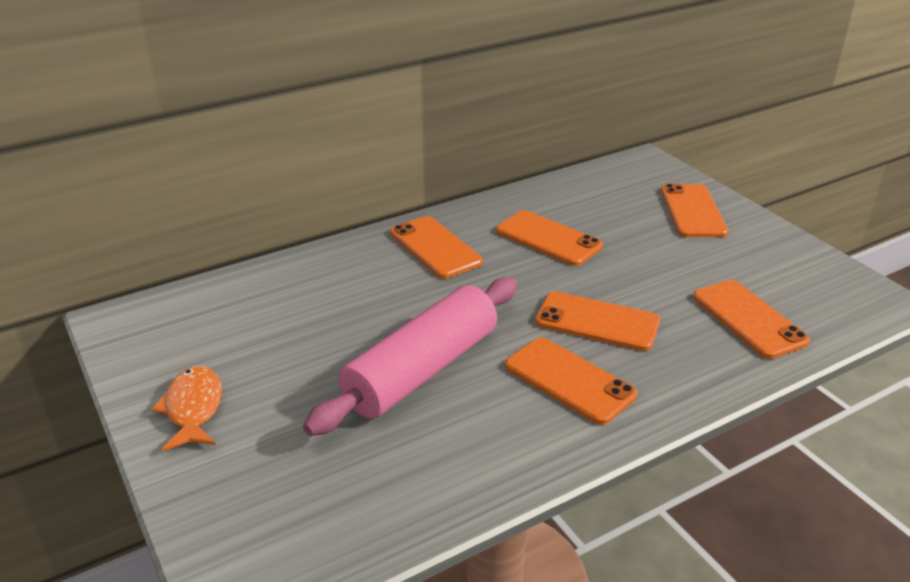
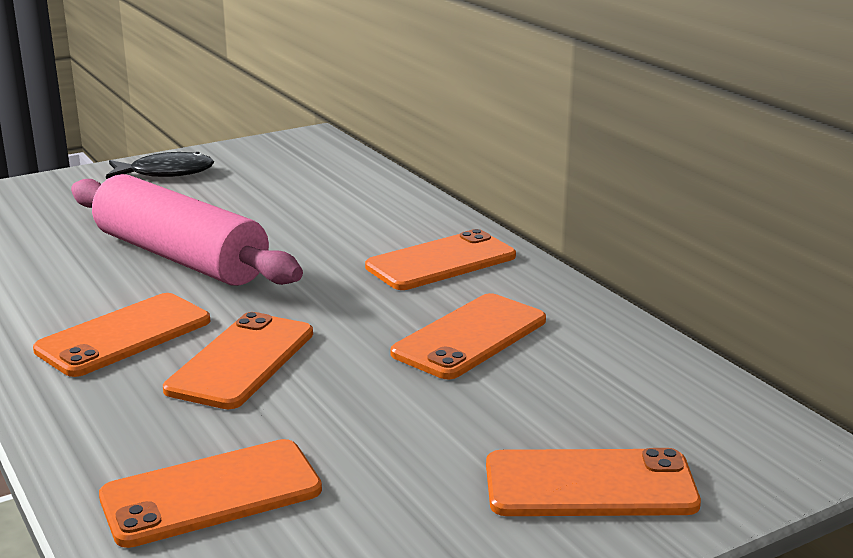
camera: 90 degrees right, 10 degrees down
orange fish [151,366,222,451] -> black fish [106,152,214,179]

